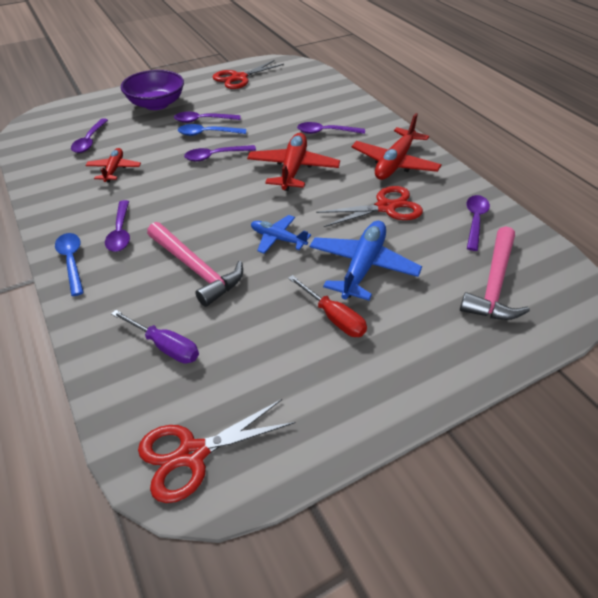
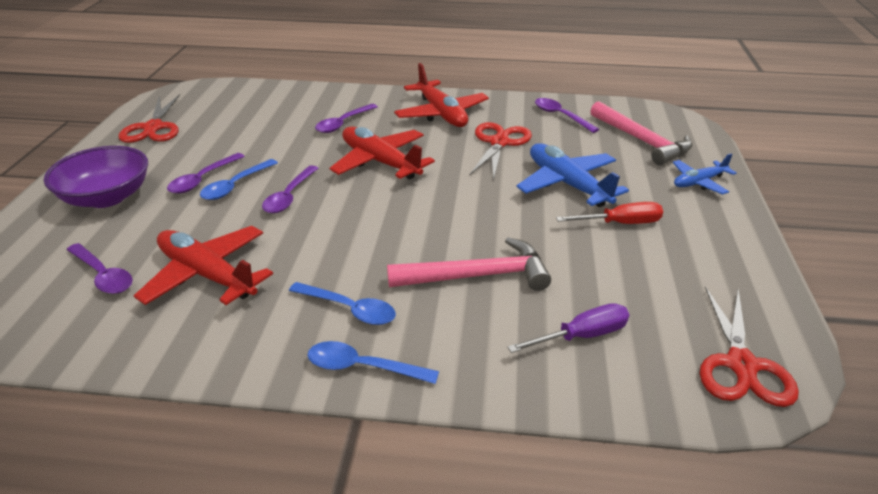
camera: 55 degrees left, 10 degrees down
red plane [85,148,141,182] -> red plane [134,226,273,305], size x1.70
purple spoon [105,200,130,252] -> blue spoon [289,282,396,325]
blue plane [251,215,311,254] -> blue plane moved to [673,153,736,195]

